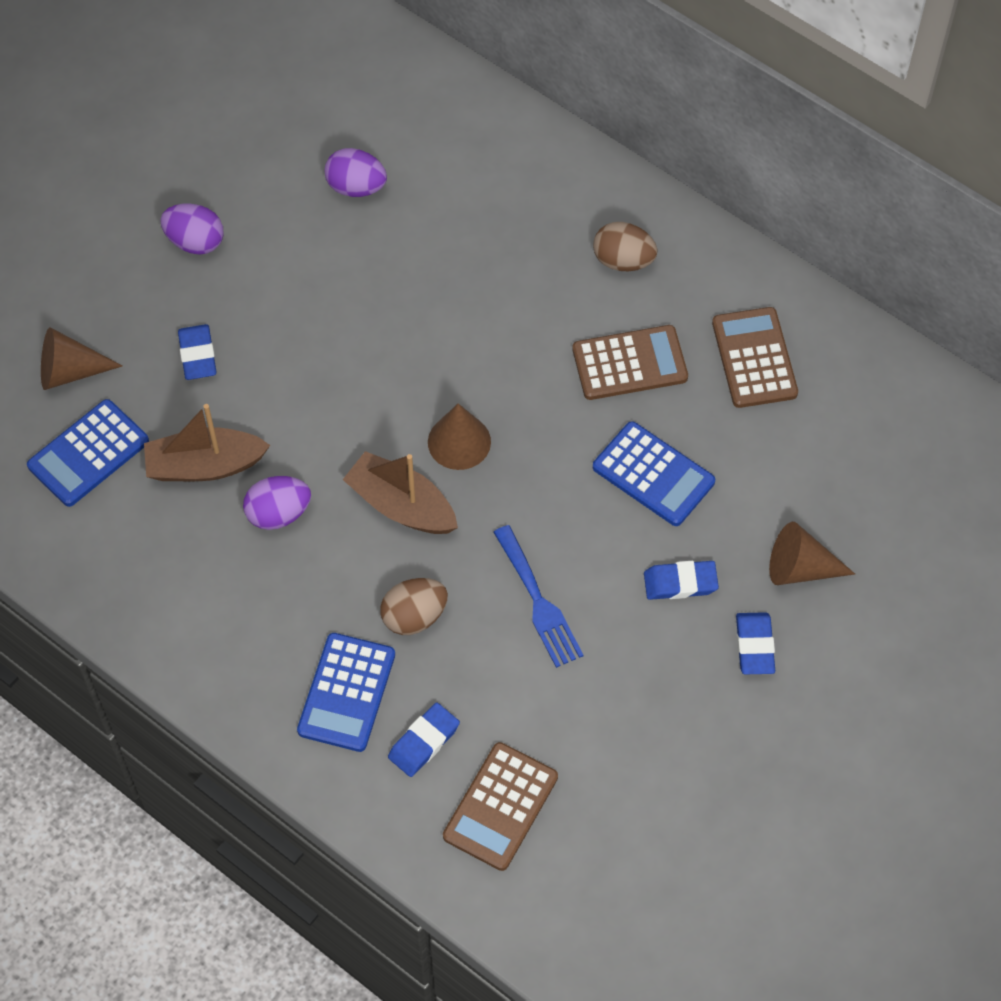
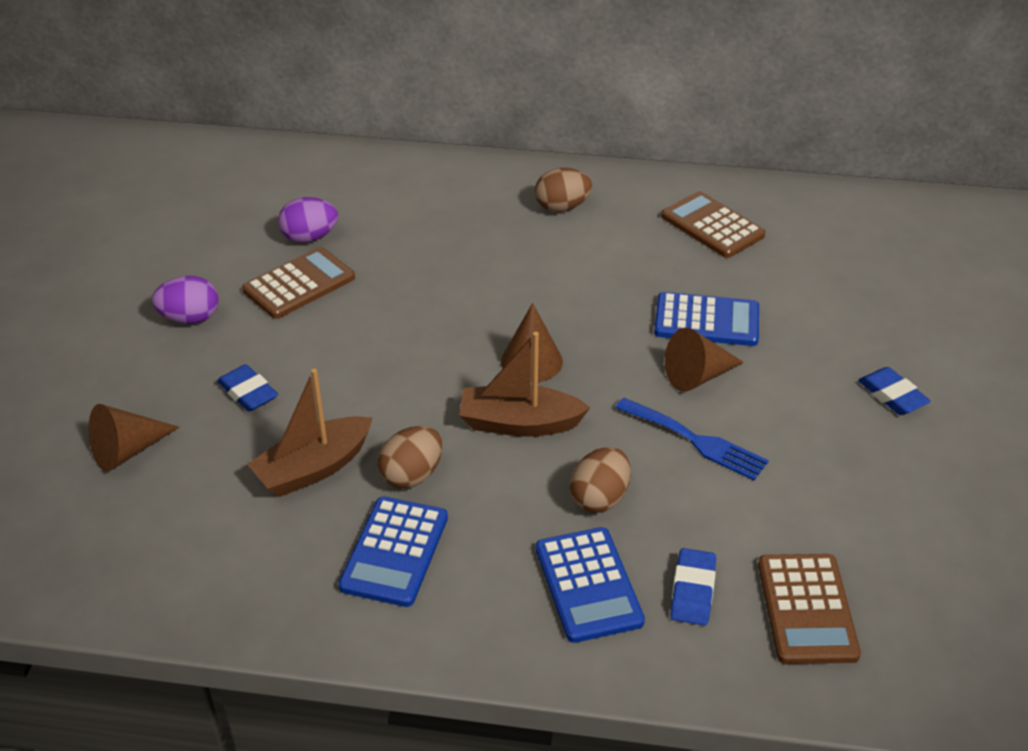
camera: 30 degrees left, 20 degrees down
blue calculator [27,399,149,507] -> blue calculator moved to [338,497,448,607]
purple egg [243,476,311,530] -> brown egg [378,426,442,488]
brown calculator [572,325,688,400] -> brown calculator moved to [242,247,355,319]
blue eraser [644,561,719,600] -> none
brown cone [769,522,855,585] -> brown cone moved to [665,328,744,392]

